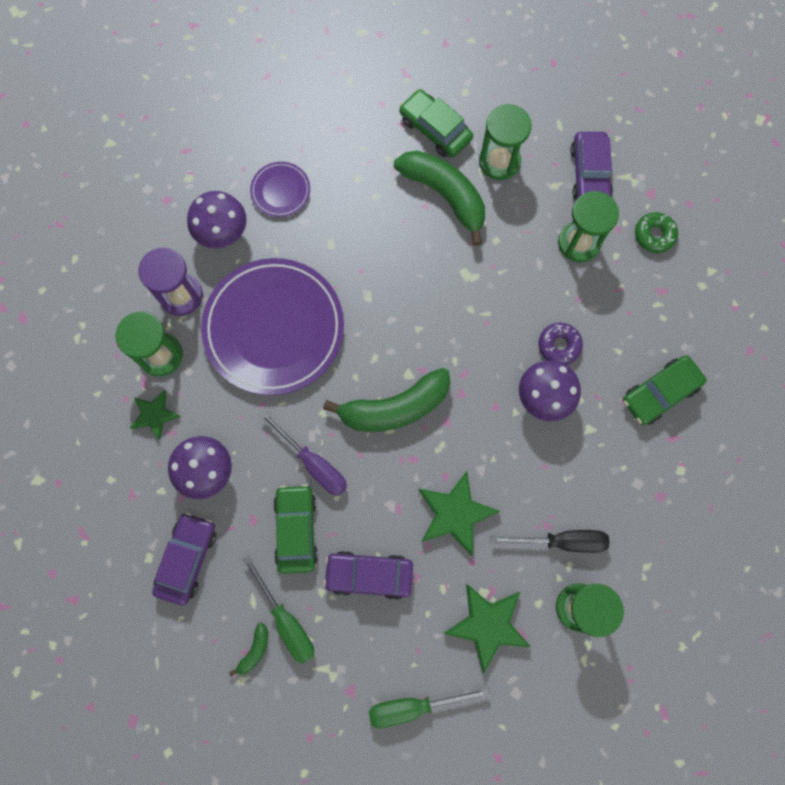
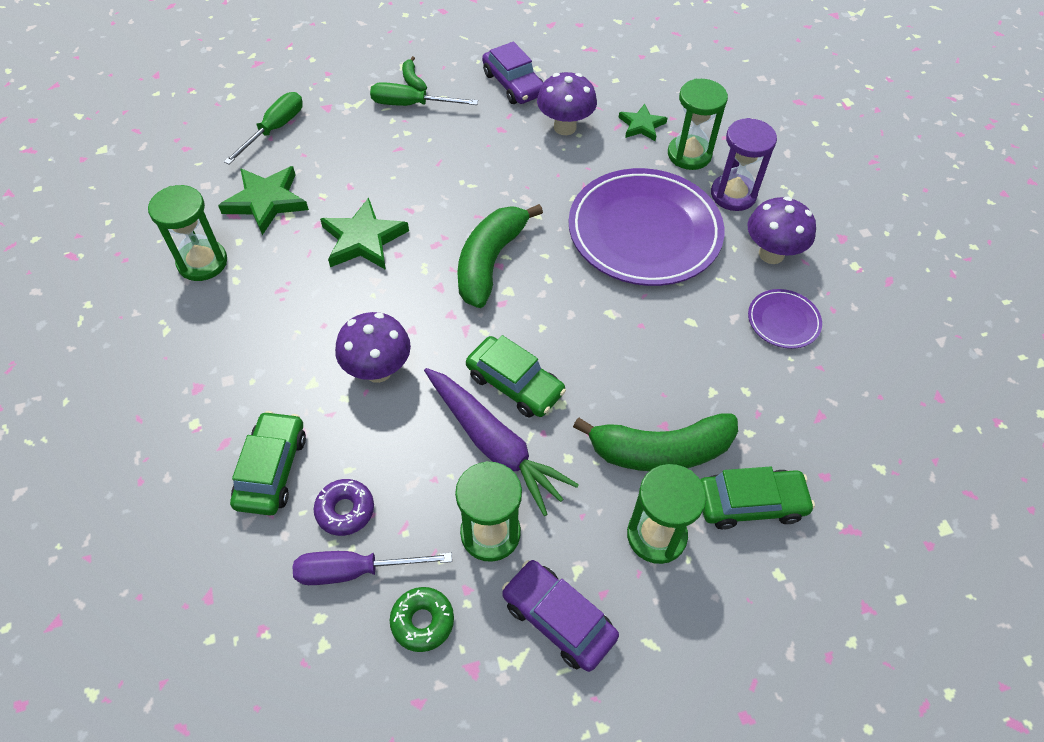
camera: 130 degrees right, 20 degrees down
purple screwdriver [259,411,347,496] -> purple screwdriver moved to [293,551,452,585]
green car [273,484,318,574] -> green car moved to [466,335,566,417]
purple car [323,551,413,600] -> none
black screwdriver [491,530,610,553] -> none
purple donut [538,323,583,365] -> purple donut moved to [314,479,374,536]
none -> purple carrot [424,368,579,516]

